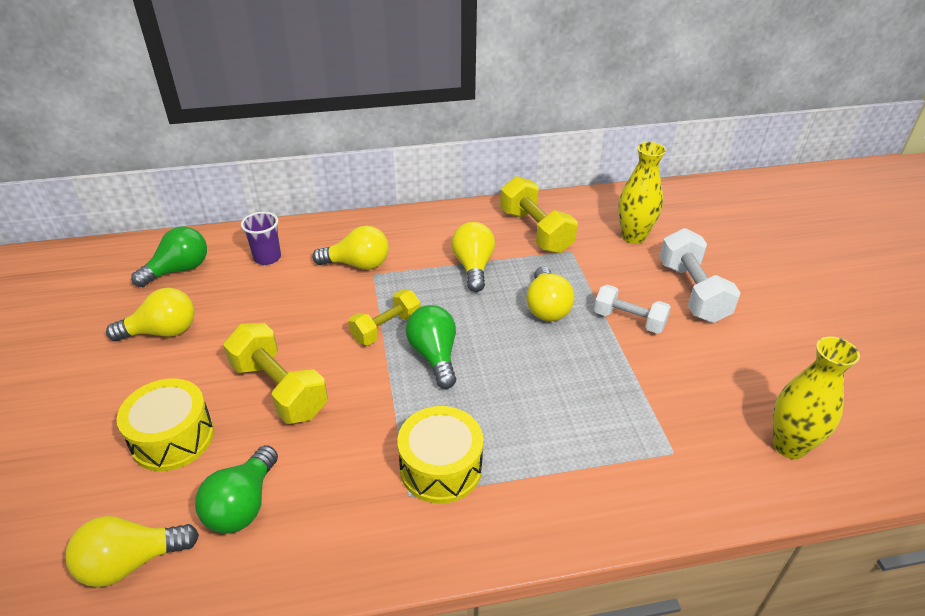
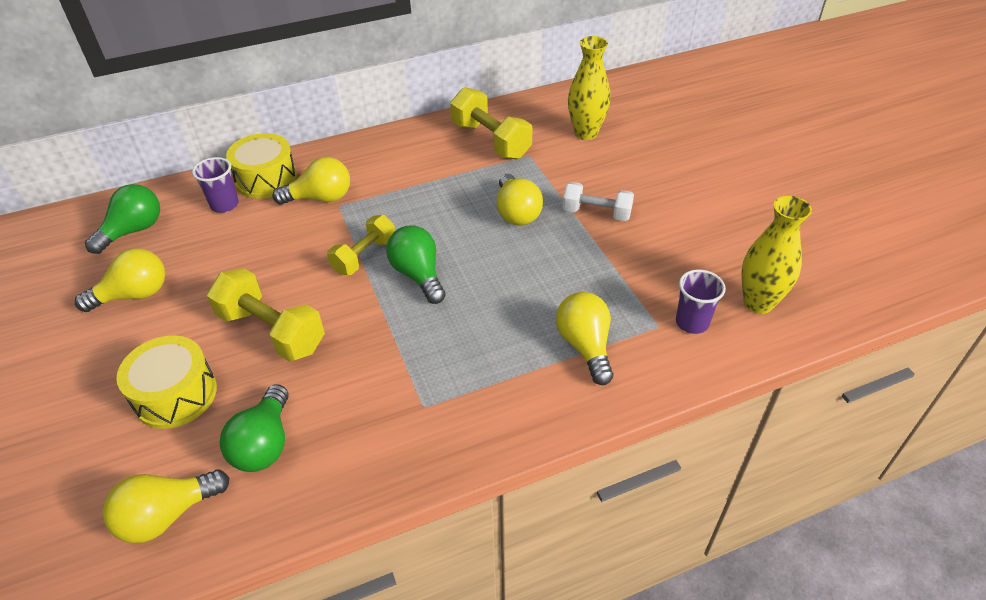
camera: 10 degrees left, 5 degrees up
yellow drum [397,406,483,504] -> yellow drum moved to [226,133,297,199]
yellow light bulb [452,222,495,292] -> yellow light bulb moved to [556,292,613,385]
white dumbbell [659,228,741,323] -> none
none -> purple cup [676,269,726,334]

